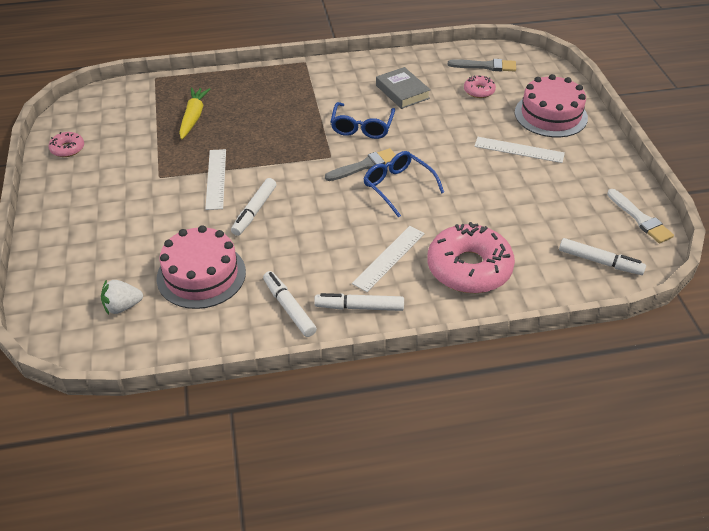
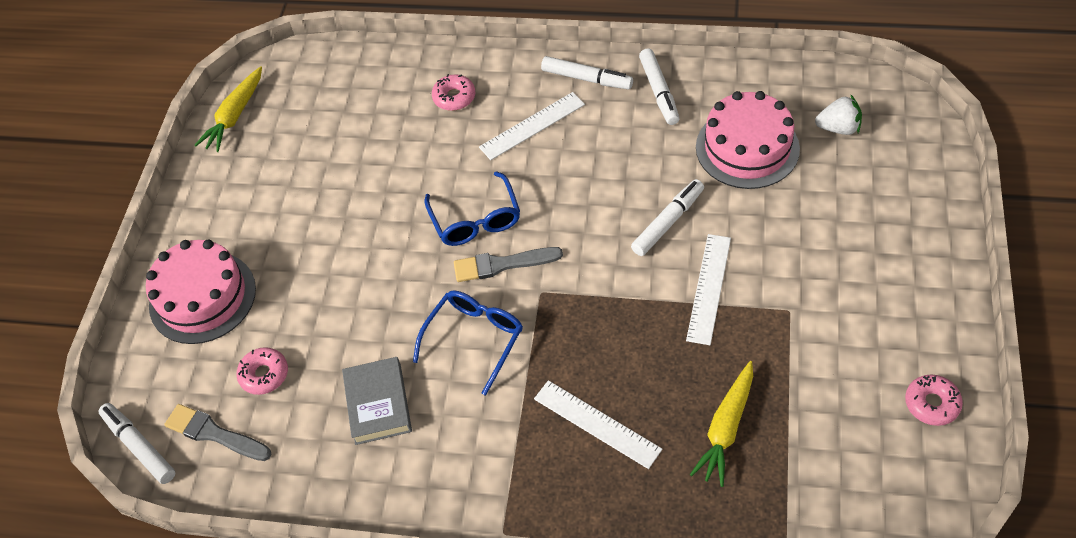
camera: 155 degrees left, 10 degrees up
pink donut [427,222,515,293] -> pink donut [432,74,475,111], size x0.46
white ruler [474,137,565,163] -> white ruler moved to [534,380,662,469]
white marker [559,238,646,275] -> white marker moved to [98,403,175,484]
white brush [607,189,674,243] -> yellow carrot [195,66,262,152]

